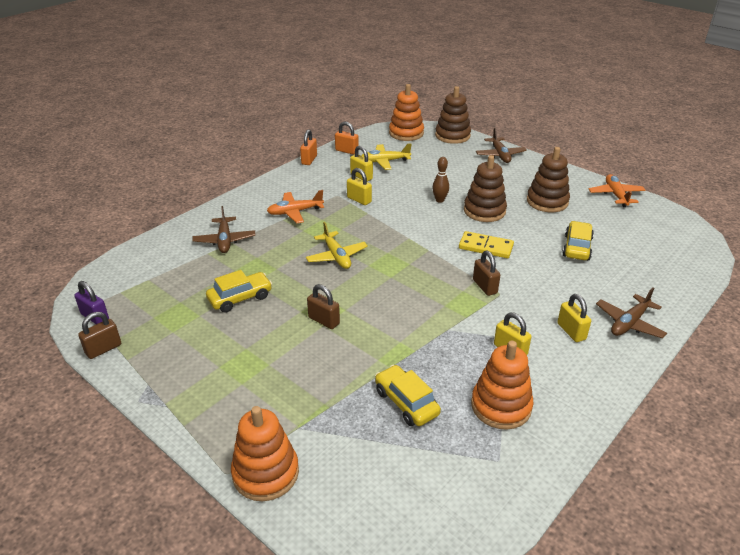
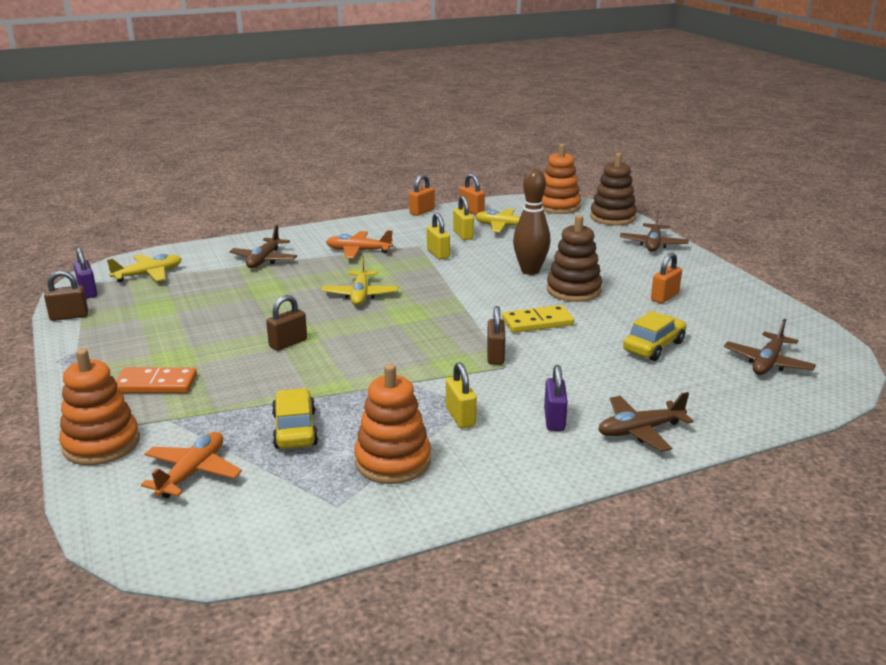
camera: 25 degrees right, 10 degrees down
yellow car [206,270,272,313] -> none
brown padlock [307,284,340,329] -> brown padlock turned 75 degrees clockwise [266,295,307,351]
brown bowling pin [432,157,449,203] -> brown bowling pin [513,169,550,275], size x1.73
yellow domino [459,231,514,258] -> yellow domino turned 60 degrees counterclockwise [502,305,574,333]
brown stacking toy [527,147,570,212] -> orange padlock [651,252,682,303]
yellow padlock [557,294,591,342] -> purple padlock [544,365,568,431]
orange plane [589,174,646,207] -> orange plane moved to [141,432,242,498]
none -> yellow plane [107,254,182,282]
none -> orange domino [116,367,197,393]
none -> brown plane [724,319,816,375]

